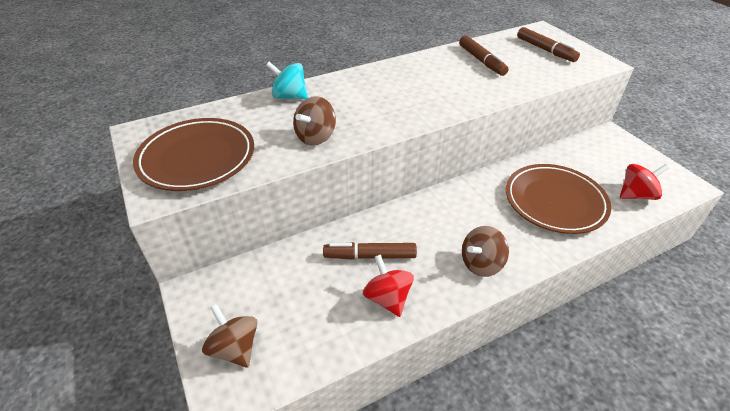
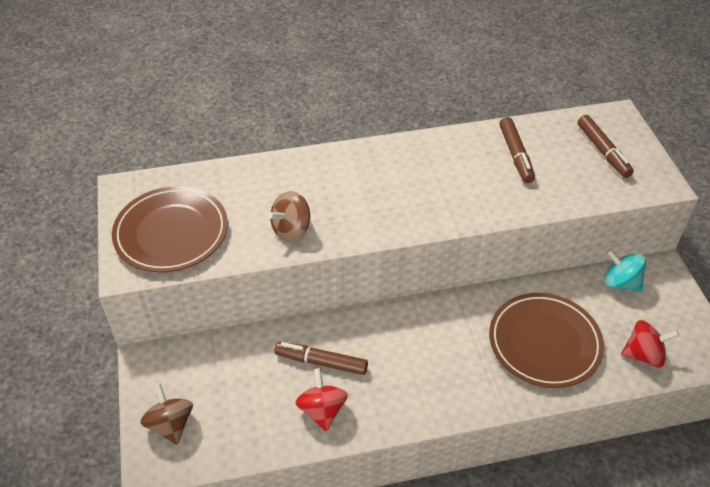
camera: 15 degrees right, 5 degrees up
turquoise spinning top [266,62,308,99] -> turquoise spinning top moved to [604,249,646,292]
brown spinning top [462,226,509,277] -> none

